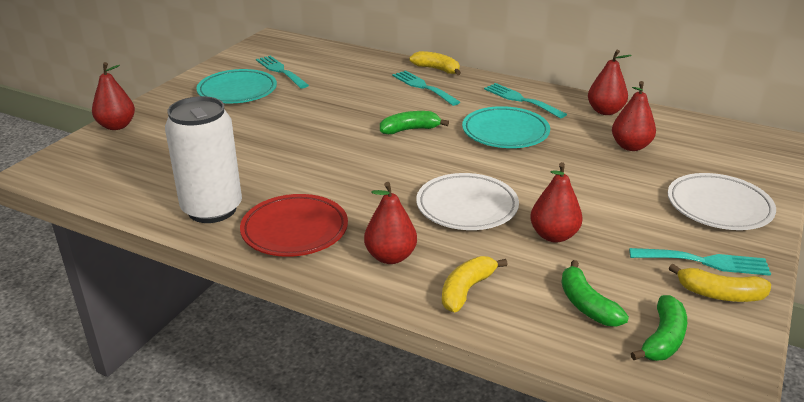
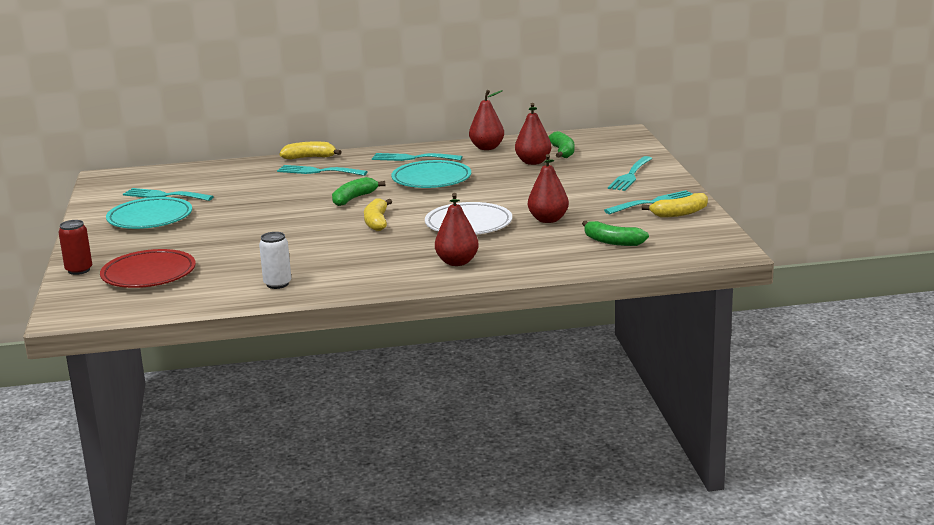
camera: 35 degrees left, 10 degrees down
red pear [92,62,135,130] -> red can [58,220,92,275]
white can [165,96,242,223] -> white can [259,232,291,289], size x0.49
red plate [240,194,348,257] -> red plate moved to [100,249,196,288]
yellow banana [442,256,508,312] -> yellow banana moved to [364,198,392,231]
green banana [631,295,687,361] -> green banana moved to [548,131,574,158]
white plate [668,173,776,230] -> turquoise fork [608,156,652,191]

